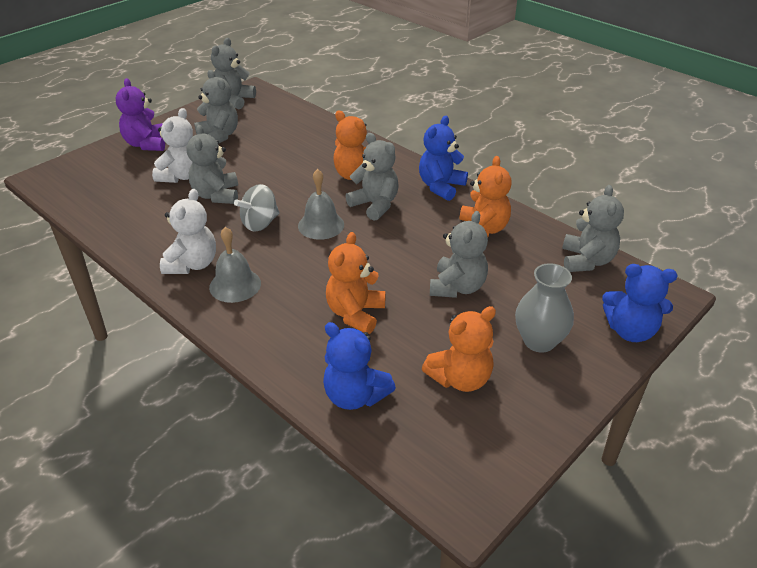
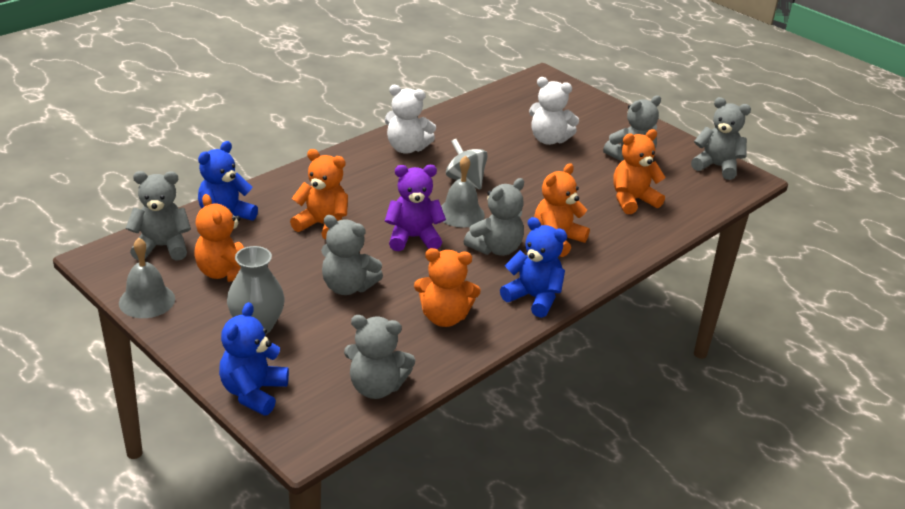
camera: 90 degrees right, 5 degrees down
purple teddy bear [116,78,165,151] -> purple teddy bear moved to [385,165,446,251]
grey teddy bear [187,125,238,204] -> grey teddy bear moved to [126,171,191,261]
grey bell [209,227,261,303] -> grey bell moved to [119,238,175,318]
none -> orange teddy bear [613,129,666,214]

